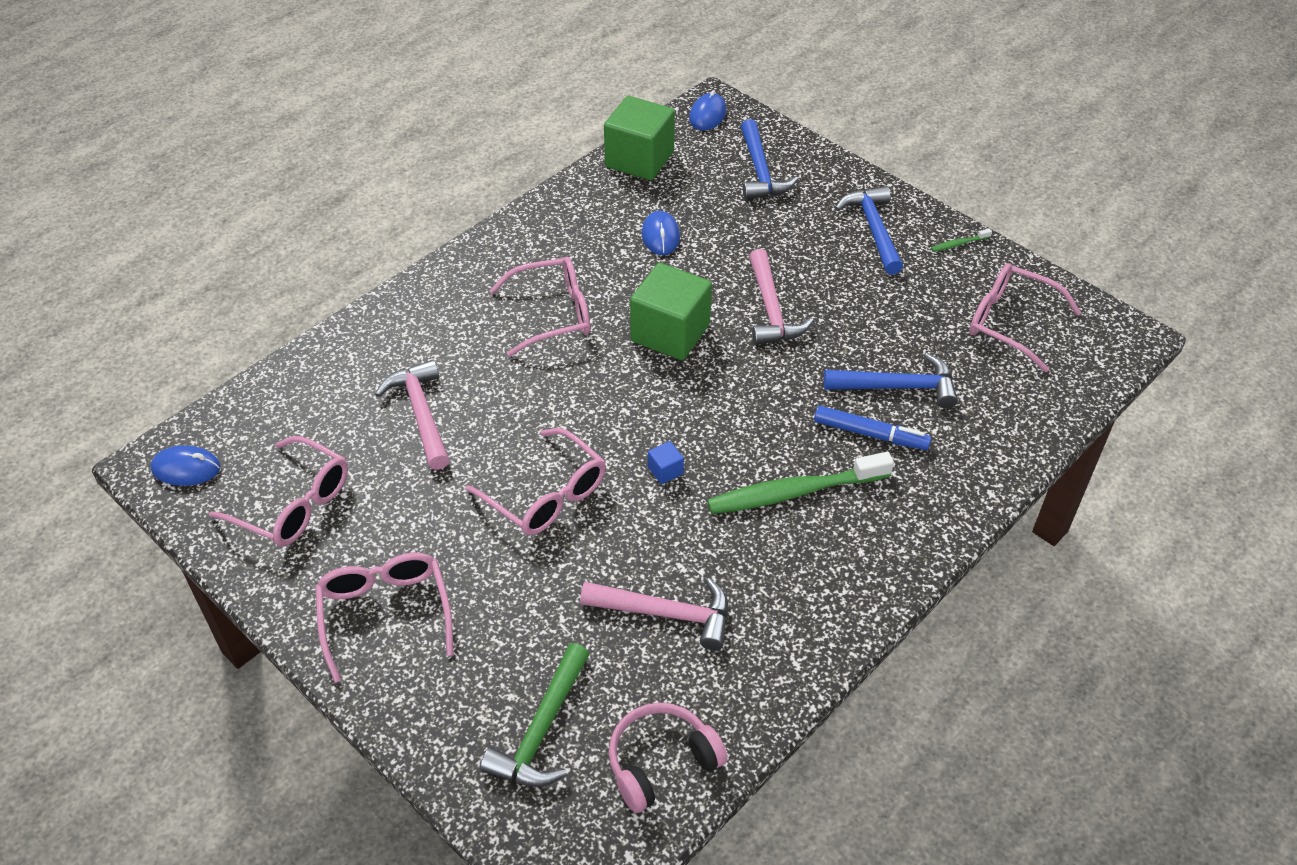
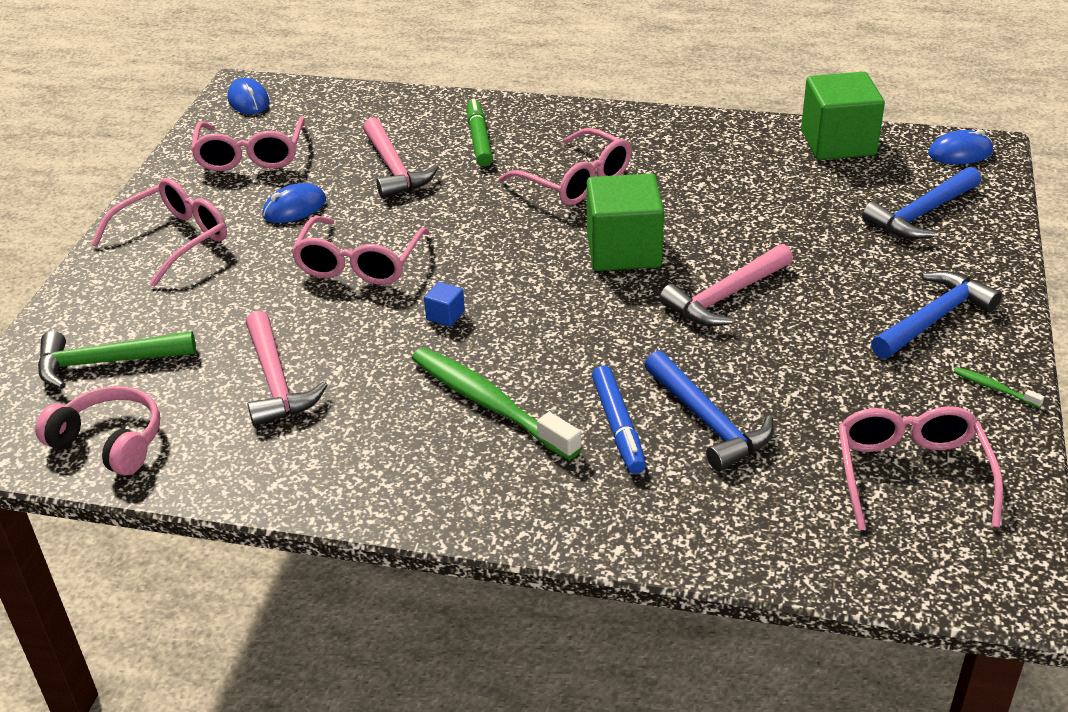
camera: 60 degrees right, 10 degrees down
pink hammer [375,360,449,470] -> pink hammer turned 120 degrees clockwise [363,117,439,198]
blue mouse [642,211,680,255] -> blue mouse moved to [262,183,326,223]
none -> green marker [467,98,493,166]

